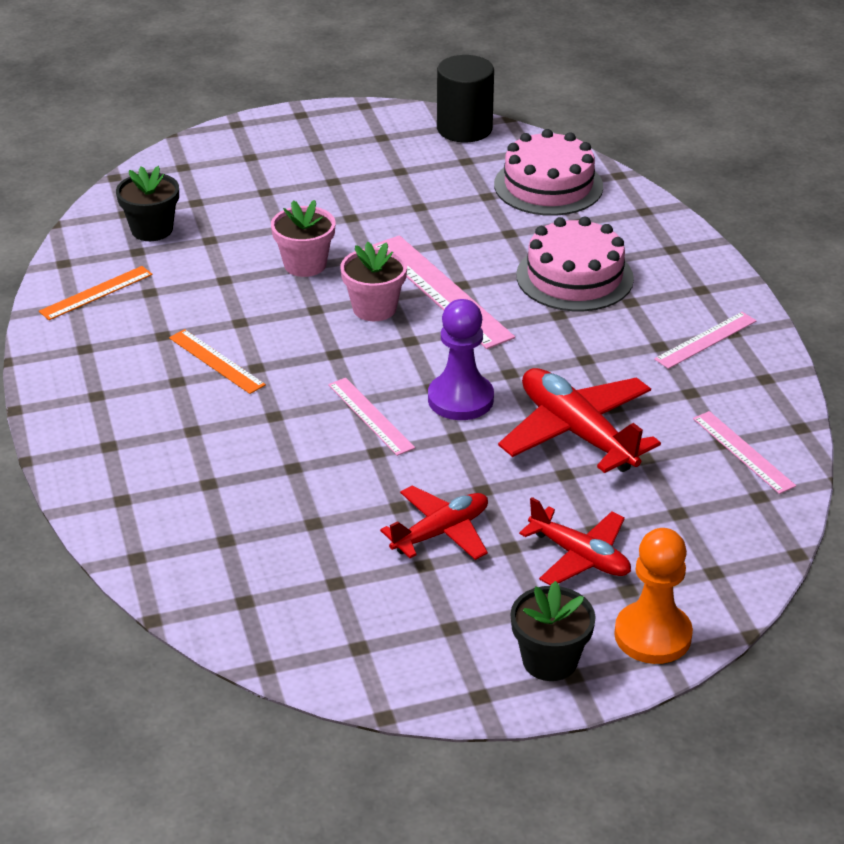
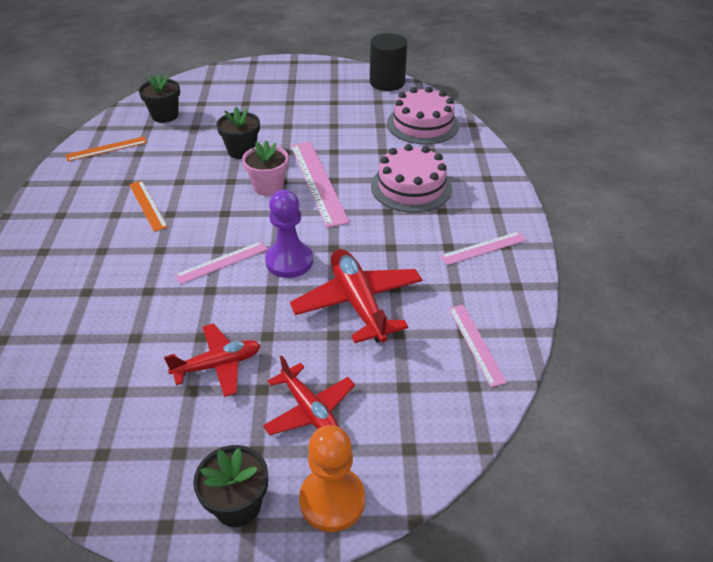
camera: 15 degrees right, 5 degrees up
pink flower pot [271,200,336,277] -> black flower pot [216,107,260,159]
pink ruler [328,378,415,456] -> pink ruler turned 75 degrees clockwise [175,241,268,284]

